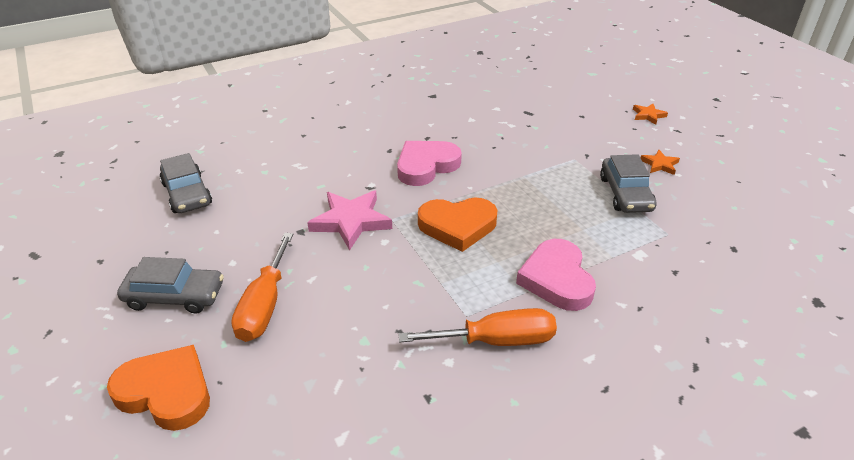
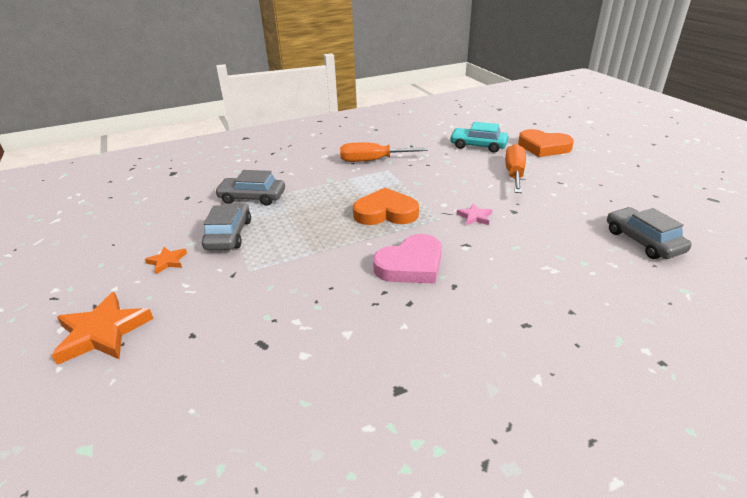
camera: 175 degrees left, 5 degrees down
grey car [117,257,224,314] -> grey car moved to [215,170,285,206]
pink star [307,190,392,250] -> pink star [457,204,492,225], size x0.51
pink heart [516,239,596,311] -> none
orange star [633,104,668,125] -> orange star [52,292,154,365], size x1.94
none -> turquoise car [450,122,508,153]

